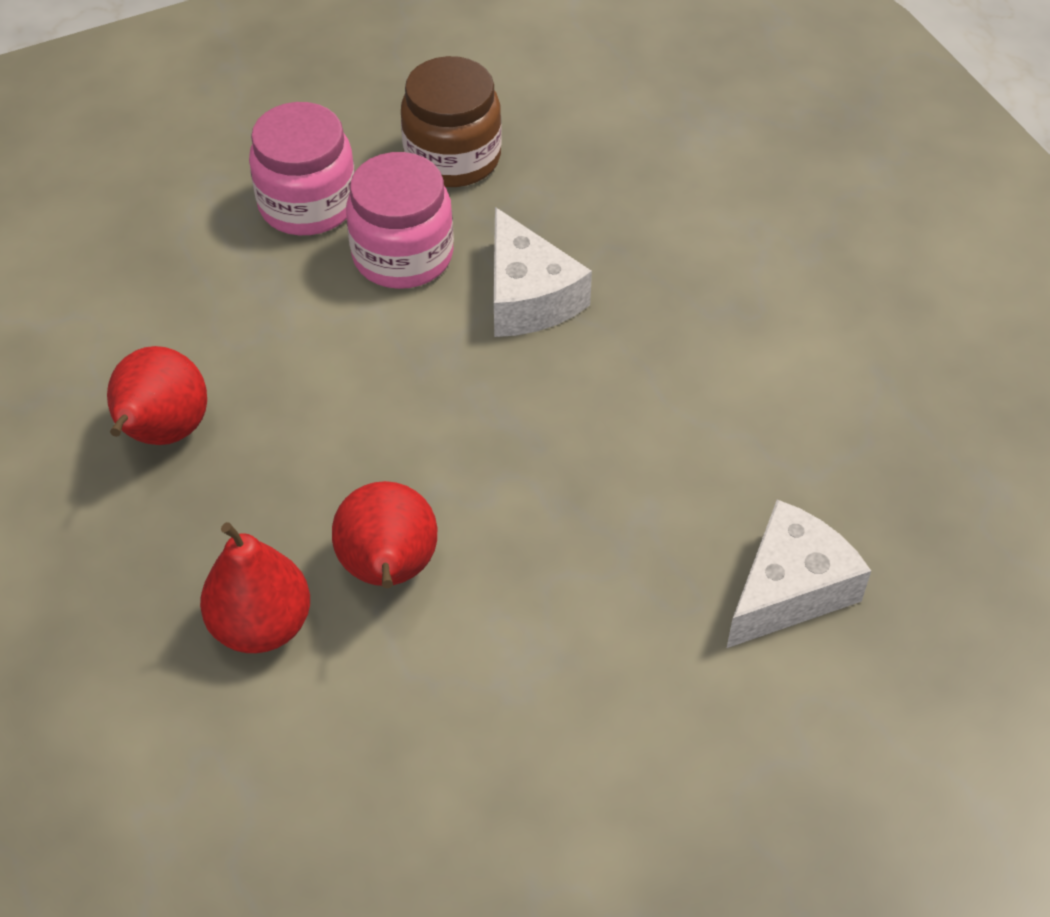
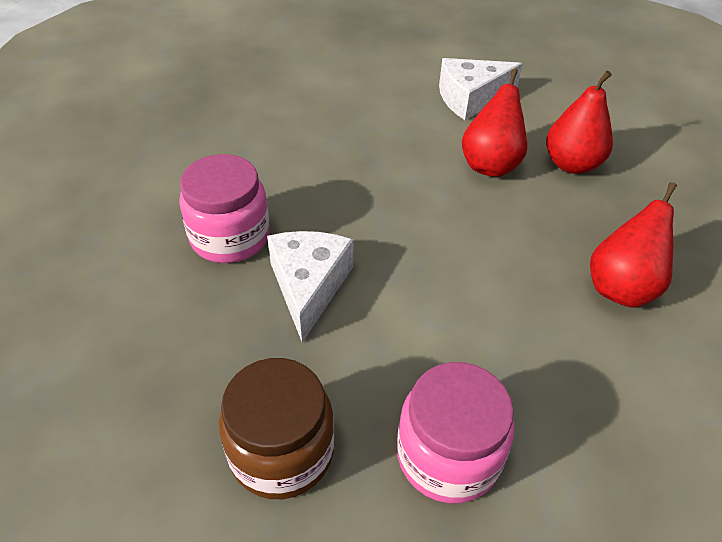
camera: 155 degrees left, 5 degrees down
pink jar [346,152,454,289] -> pink jar moved to [179,154,270,263]
white cheese [727,500,871,648] -> white cheese moved to [439,58,523,120]

